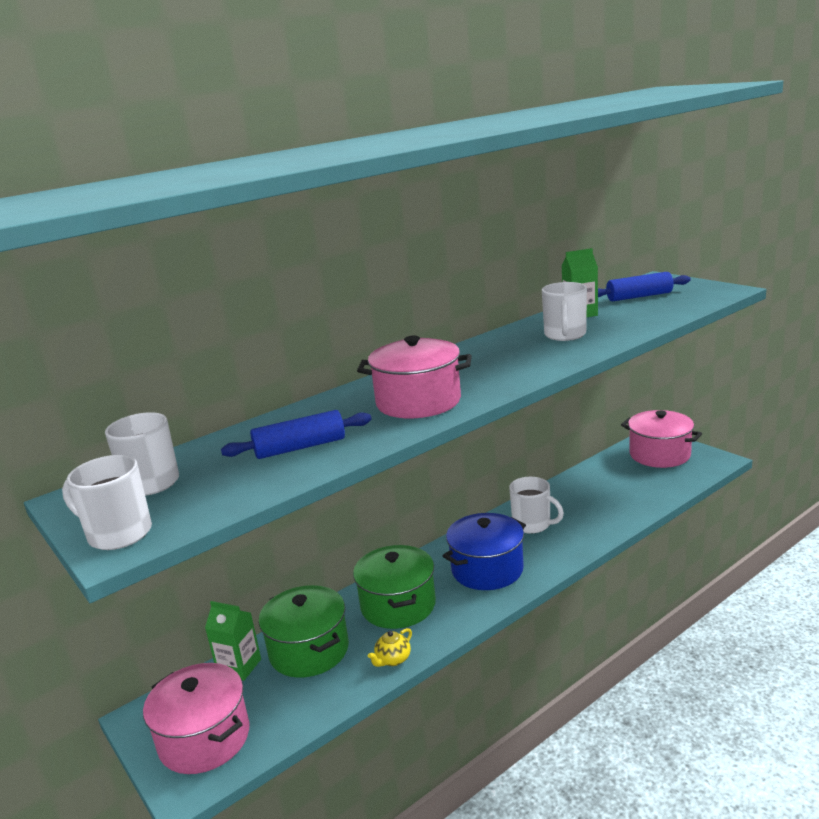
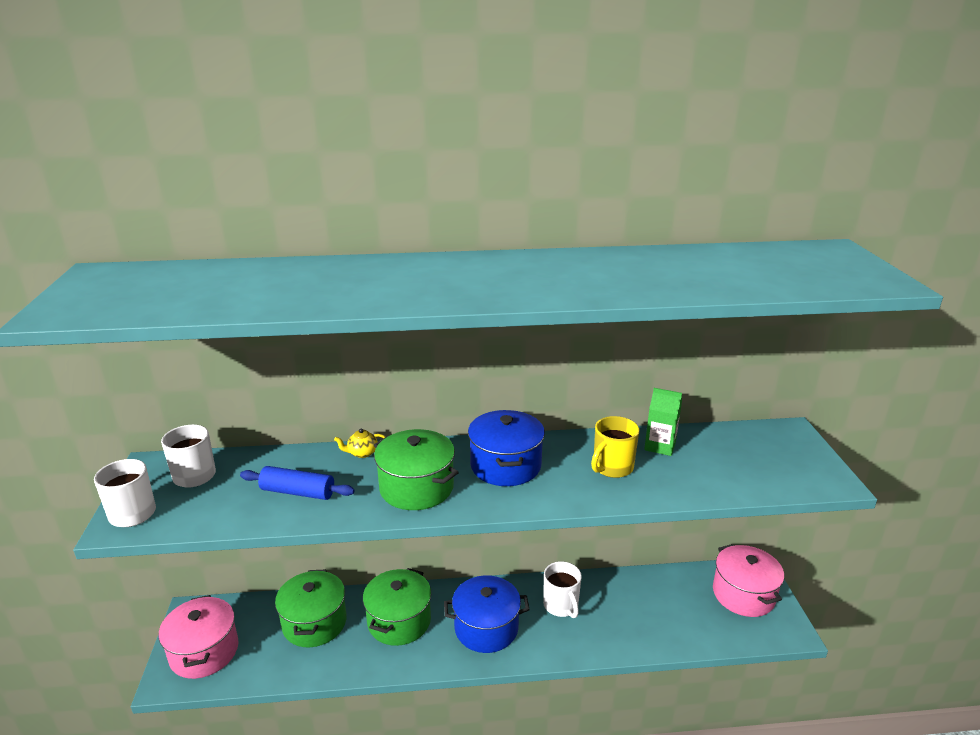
camera: 30 degrees right, 5 degrees up
green carton [205,601,261,681] -> none
pink pot [357,336,472,418] -> green pot [374,429,459,510]
yellow teapot [368,628,412,667] -> yellow teapot moved to [334,428,386,458]
white mug [542,282,587,341] -> yellow mug [591,416,639,478]
blue rolling pin [598,272,691,301] -> none
none -> blue pot [468,410,545,486]

